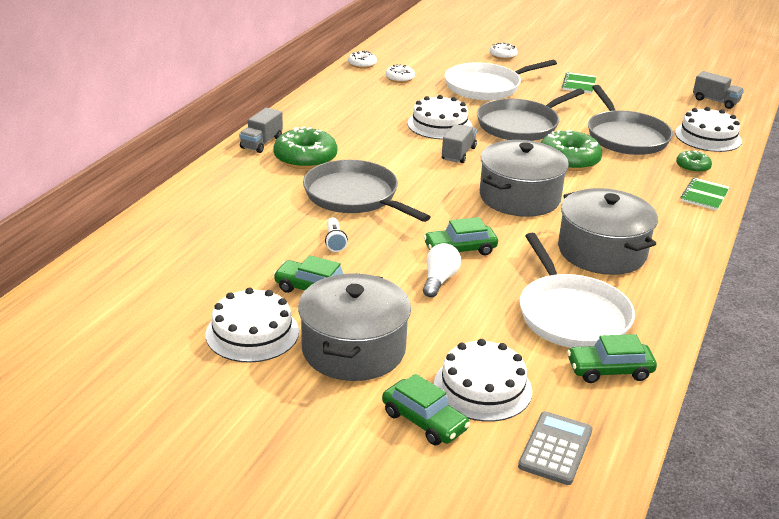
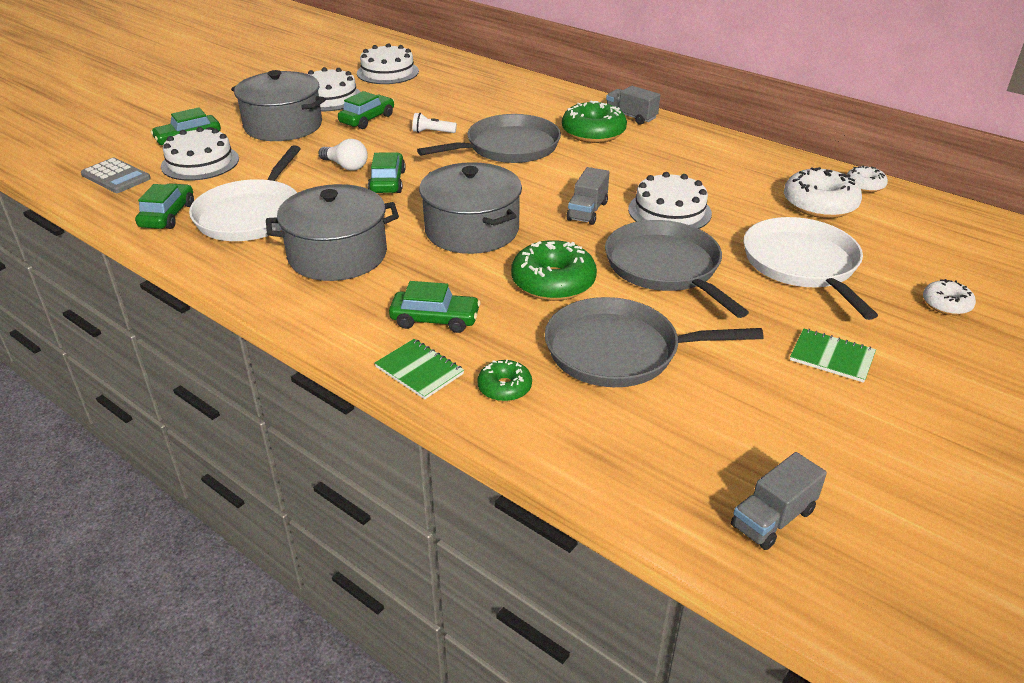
camera: 105 degrees right, 5 degrees up
white donut [385,64,415,83] -> white donut [784,167,862,218], size x1.82
grey truck [442,124,477,163] -> grey truck turned 75 degrees clockwise [567,167,609,225]
white pan [520,233,635,348] -> white pan turned 75 degrees counterclockwise [189,145,301,241]
white cake [675,107,742,152] -> white cake moved to [357,43,419,84]
none -> green car [389,281,481,333]

